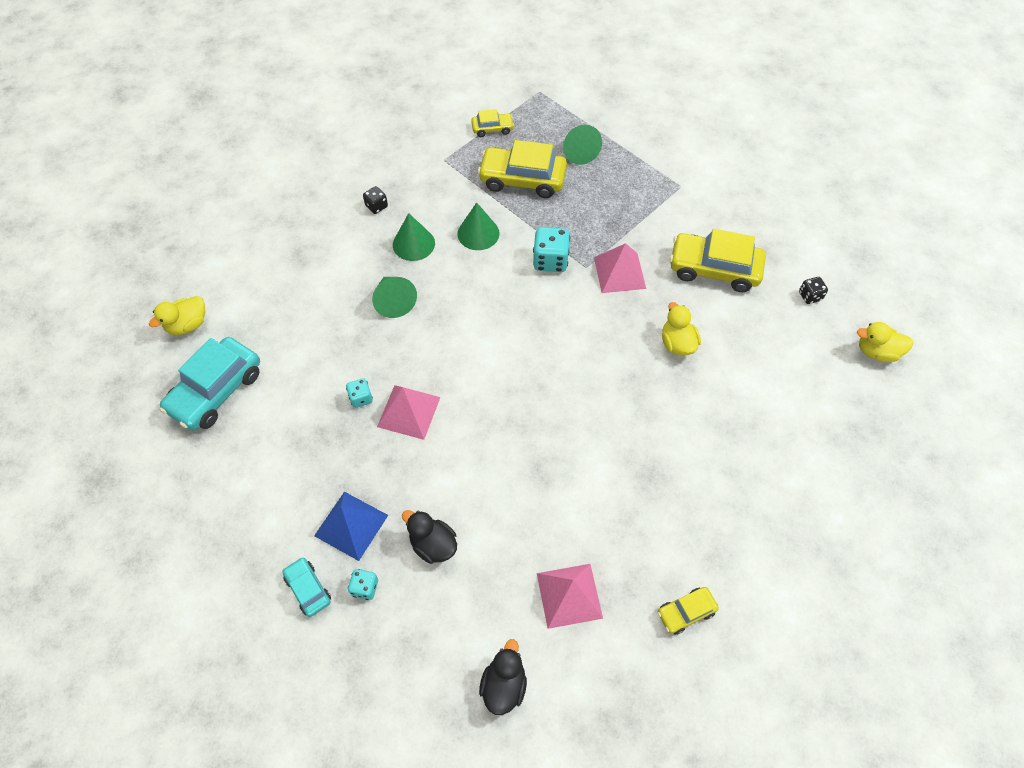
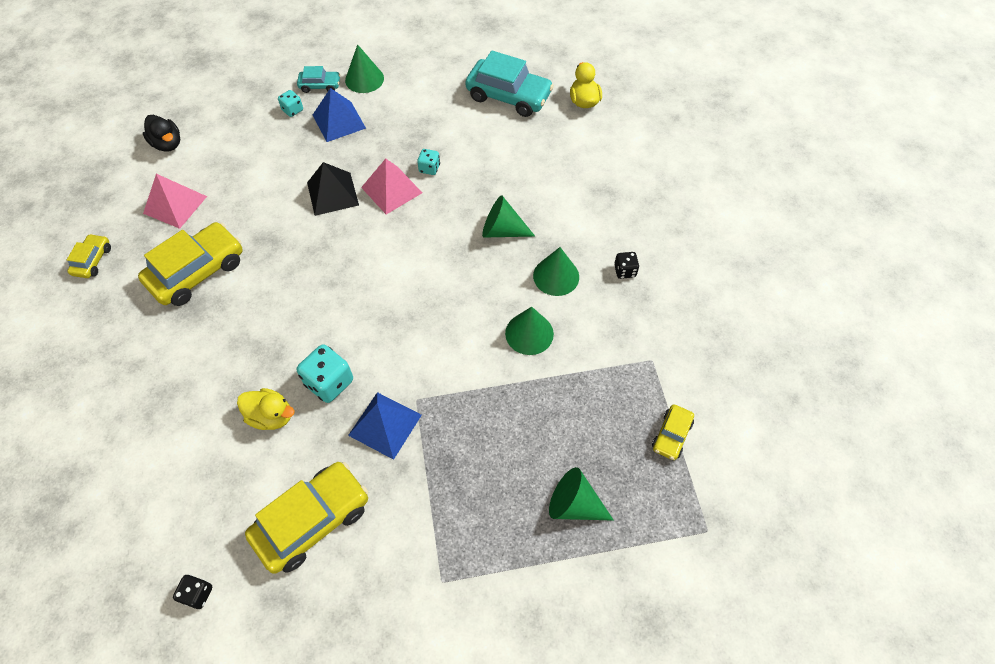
camera: 125 degrees right, 0 degrees up
turquoise car [160,337,260,430] -> turquoise car turned 135 degrees clockwise [465,51,554,117]
black duck [402,510,457,564] -> none
yellow car [478,140,567,198] -> yellow car moved to [138,222,243,306]
turquoise dice [533,227,570,272] -> turquoise dice moved to [297,345,353,403]
pink pyramid [594,243,646,293] -> blue pyramid [348,392,422,460]
yellow duck [857,322,913,362] -> none
none -> black pyramid [307,162,359,216]
none -> green cone [345,44,384,93]

